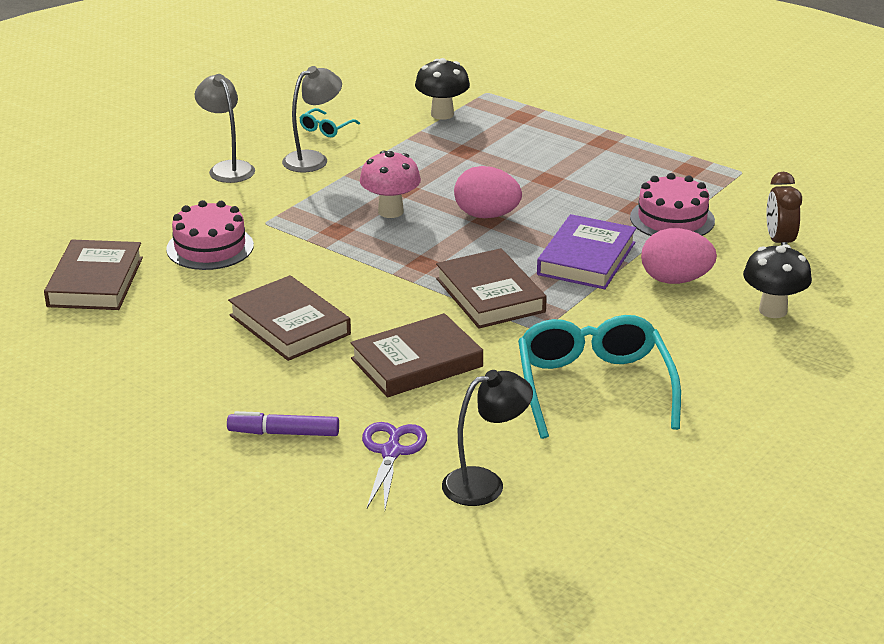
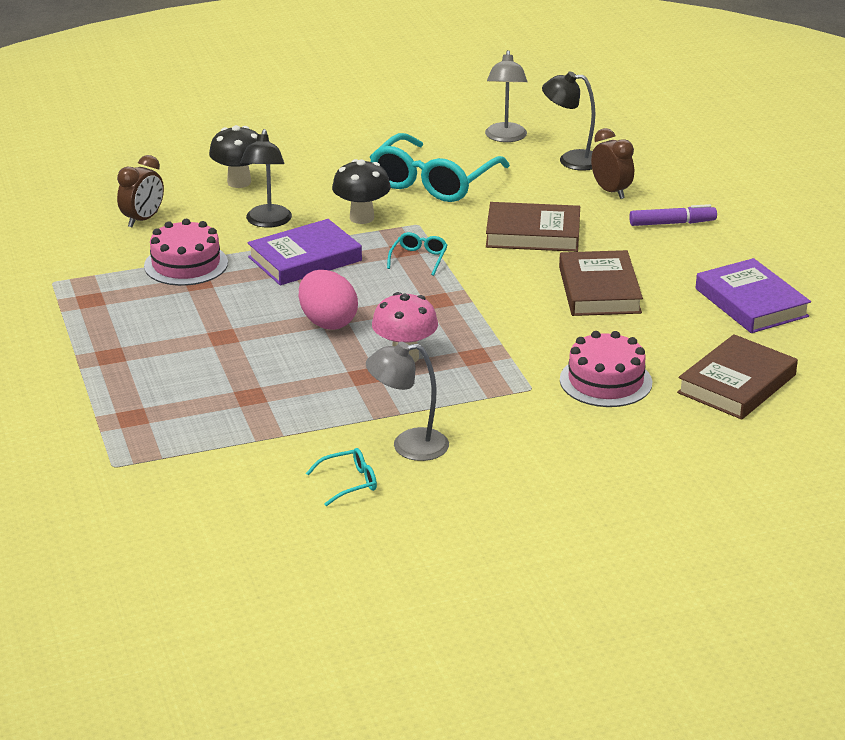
camera: 145 degrees left, 0 degrees up
grey lamp [195,74,255,183] -> grey lamp moved to [485,50,527,142]
purple marker [227,411,339,436] -> purple marker turned 45 degrees counterclockwise [629,204,717,226]
purple scissors [362,422,427,509] -> brown clock [591,128,634,199]
black mushroom [415,58,470,120] -> black mushroom moved to [332,159,391,224]
brown book [436,248,547,328] -> turquoise glasses [387,232,447,276]
pink egg [641,228,717,284] -> black lamp [240,129,292,228]
none -> purple book [696,258,811,333]

